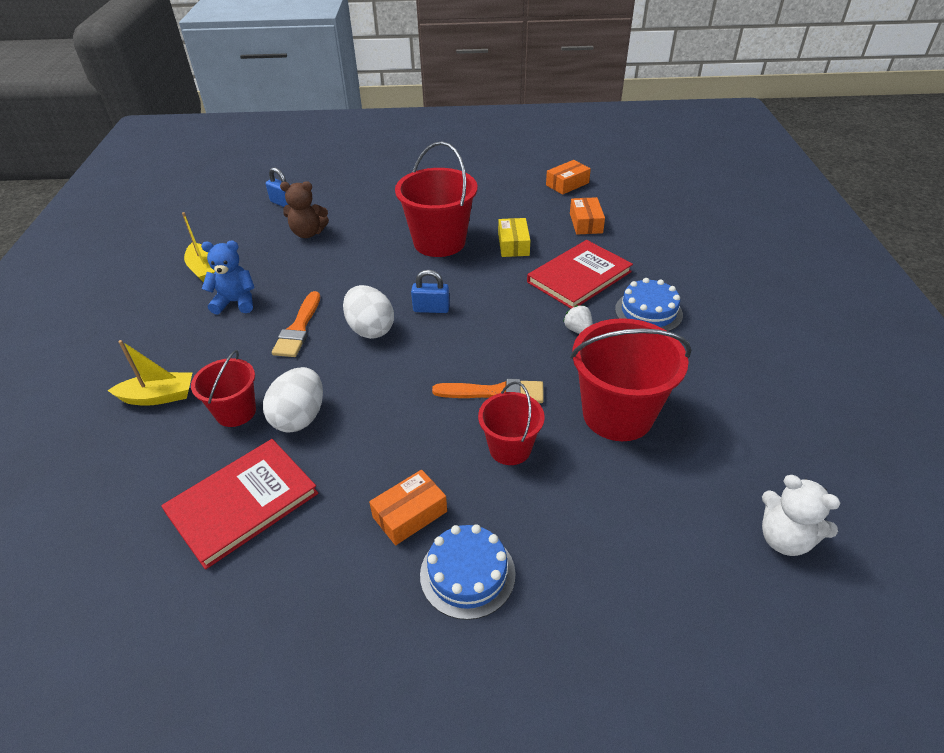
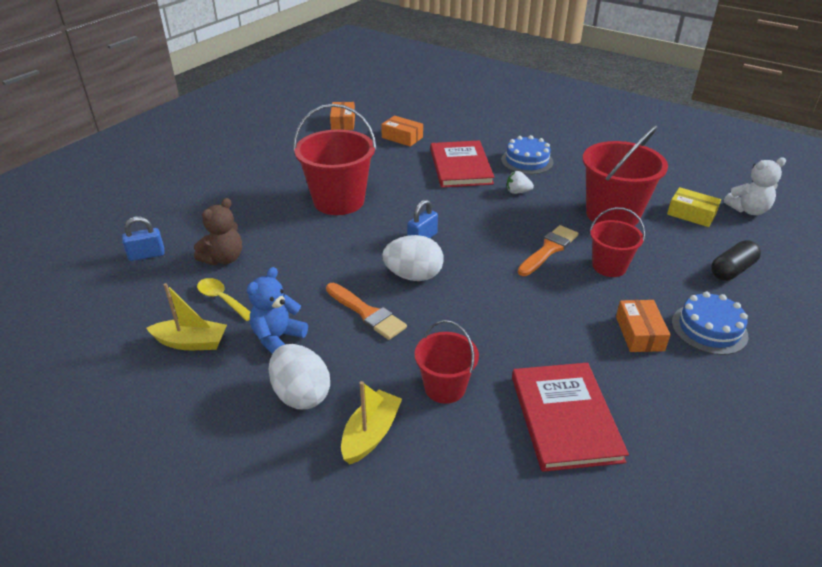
camera: 55 degrees left, 5 degrees down
white egg [263,367,323,433] -> white egg moved to [269,344,330,409]
yellow box [498,218,530,257] -> yellow box moved to [667,187,721,227]
none -> yellow spoon [197,278,250,321]
none -> black capsule [711,240,761,281]

